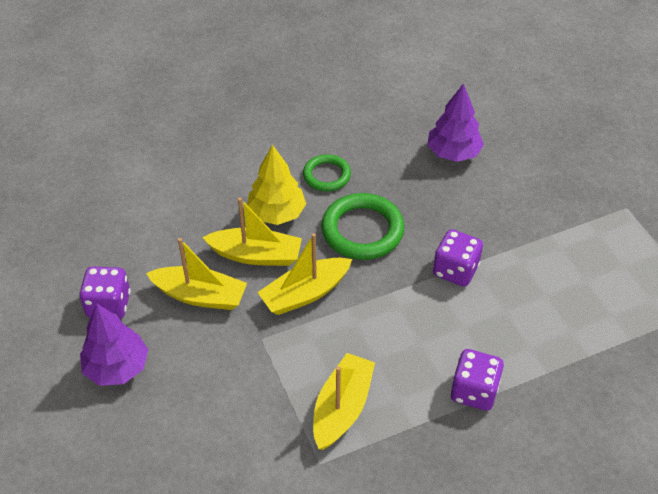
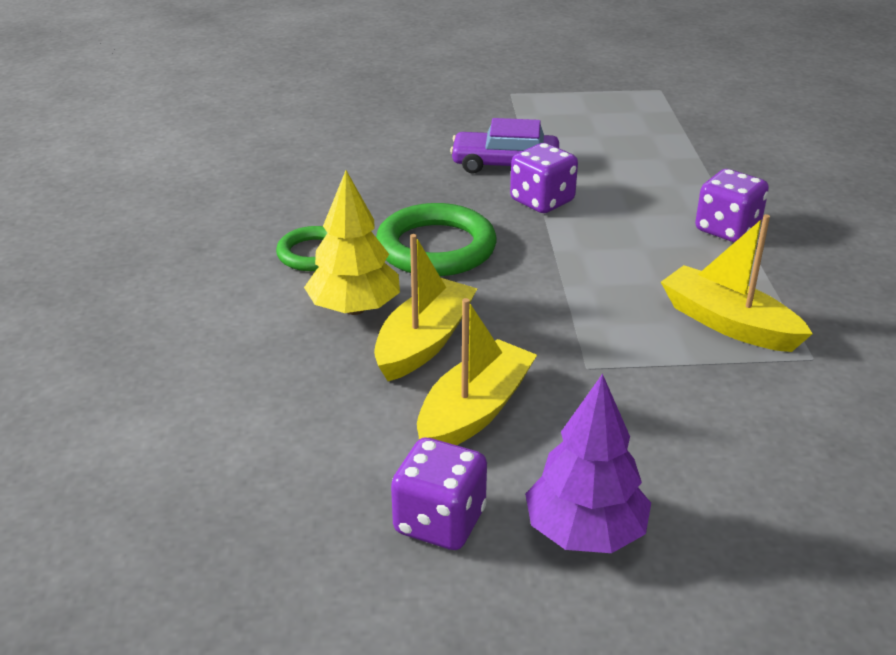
camera: 70 degrees left, 15 degrees down
yellow boat [257,233,352,315] -> none
purple tree [427,83,484,162] -> none
none -> purple car [450,118,559,174]

